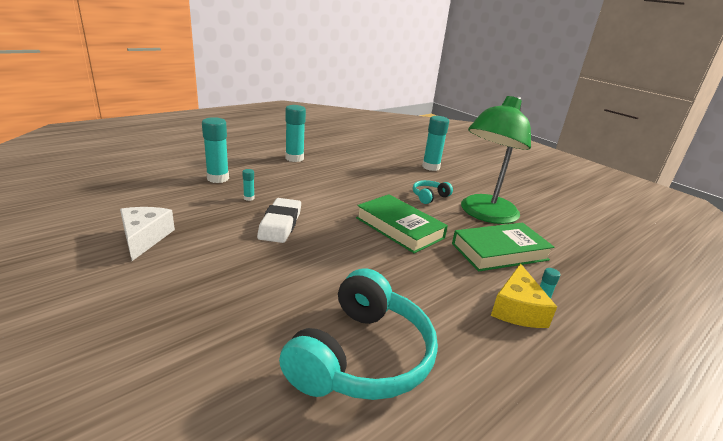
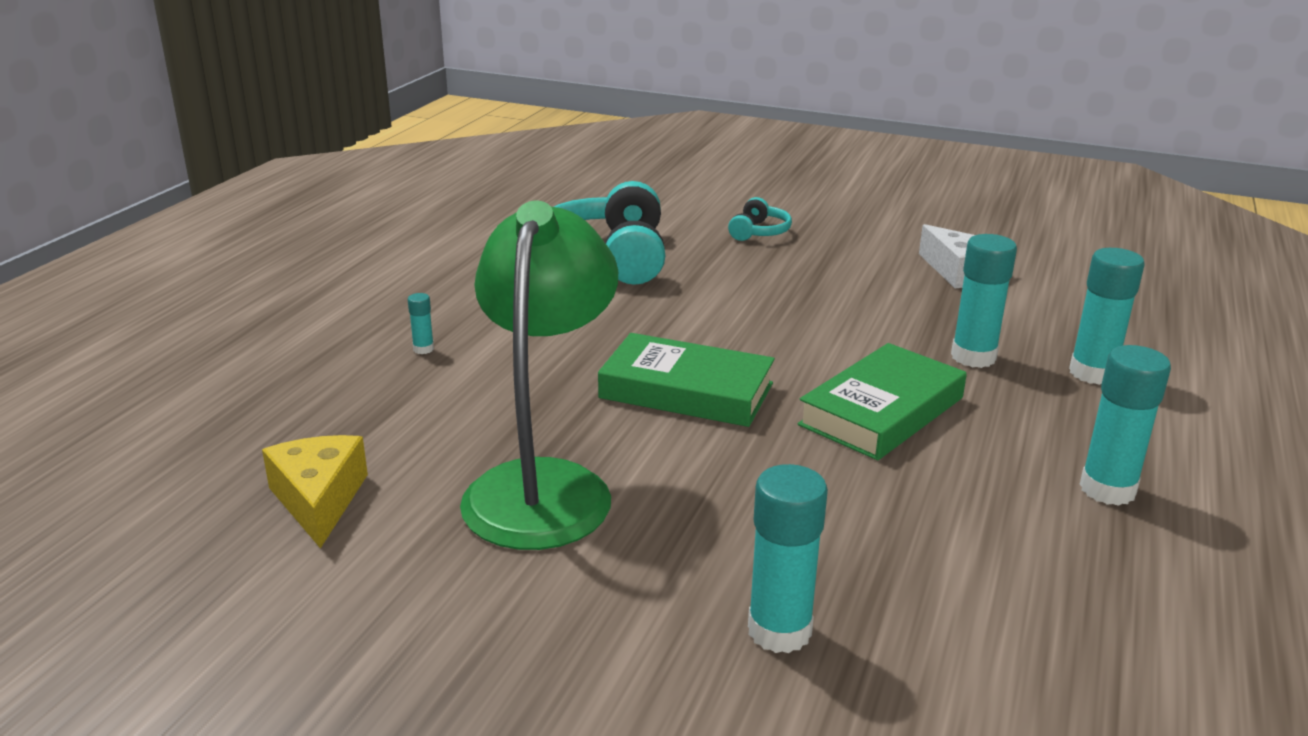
camera: 155 degrees right, 0 degrees up
turquoise glue stick [242,169,255,201] -> turquoise glue stick [951,234,1017,368], size x2.14
white eraser [257,198,301,243] -> none
turquoise headphones [413,180,453,204] -> turquoise headphones moved to [728,197,792,241]
green book [452,223,554,271] -> green book moved to [798,343,967,460]
yellow cheese [491,264,557,328] -> yellow cheese moved to [262,435,368,549]

